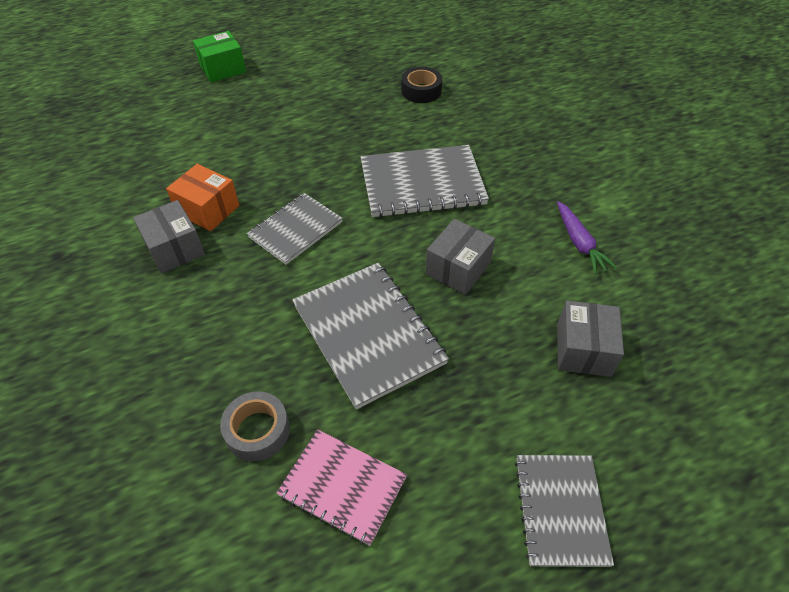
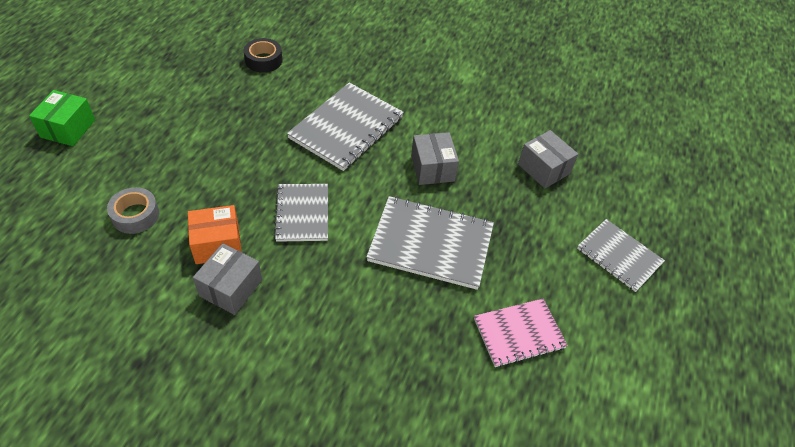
camera: 50 degrees left, 0 degrees up
grey box [133,200,205,273] -> grey box turned 75 degrees counterclockwise [193,243,262,315]
grey tape [220,391,290,461] -> grey tape moved to [107,187,159,234]
purple carrot [557,201,617,274] -> none

